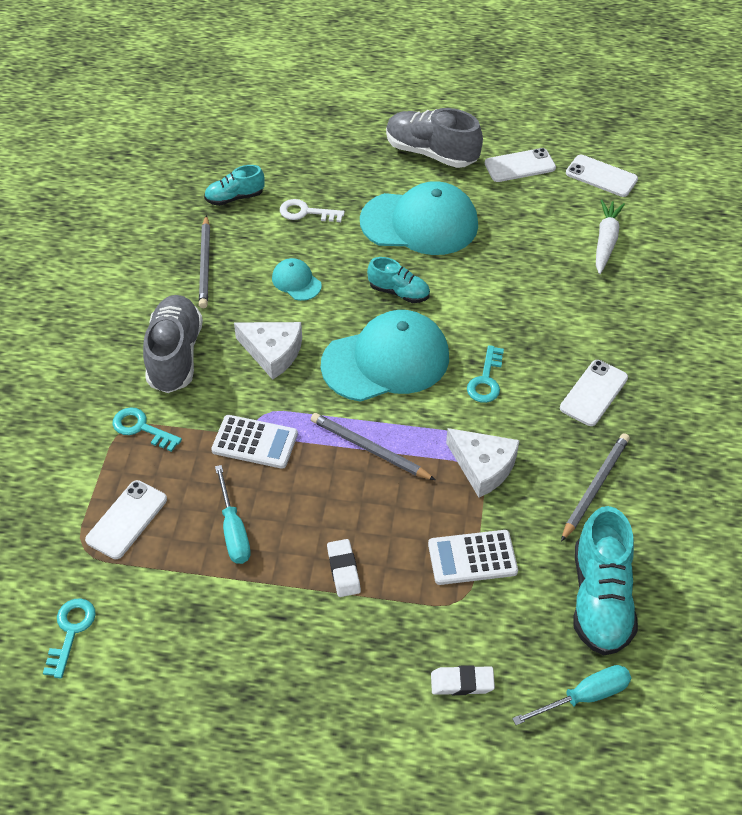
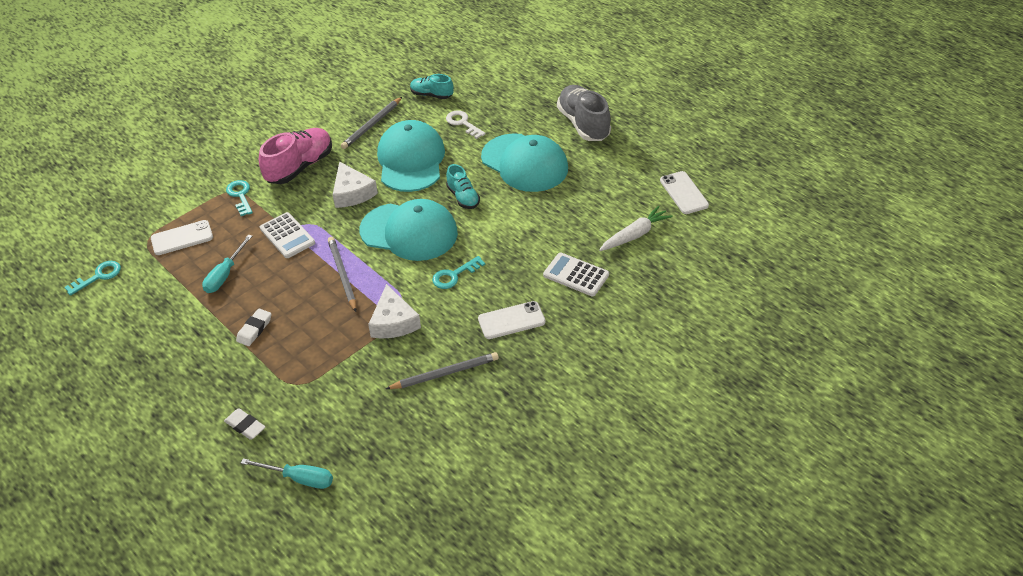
camera: 40 degrees right, 5 degrees down
grey shoe [143,295,203,393] -> pink shoe [259,128,332,184]
turquoise cap [272,258,322,301] -> turquoise cap [377,120,445,192], size x2.23
white calculator [428,530,518,585] -> white calculator moved to [543,253,609,296]
white phone [485,148,556,182] -> none
turquoise shoe [573,506,638,655] -> none

